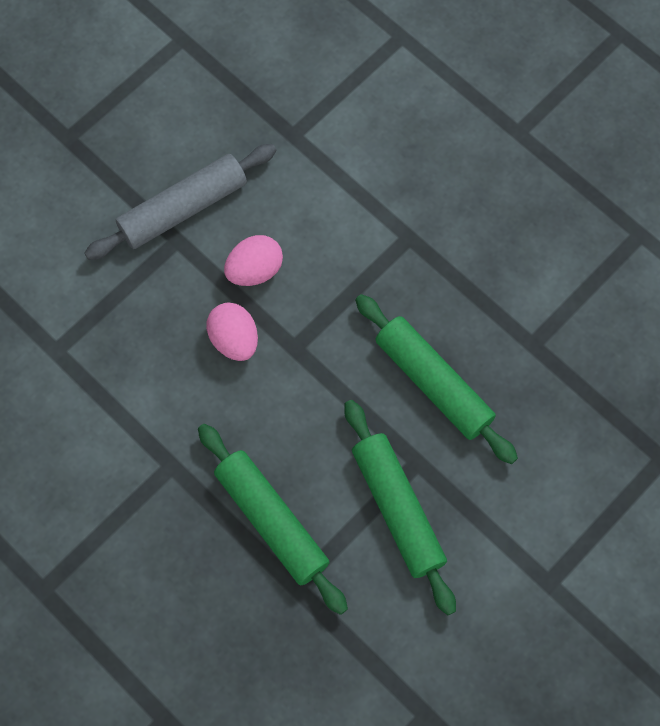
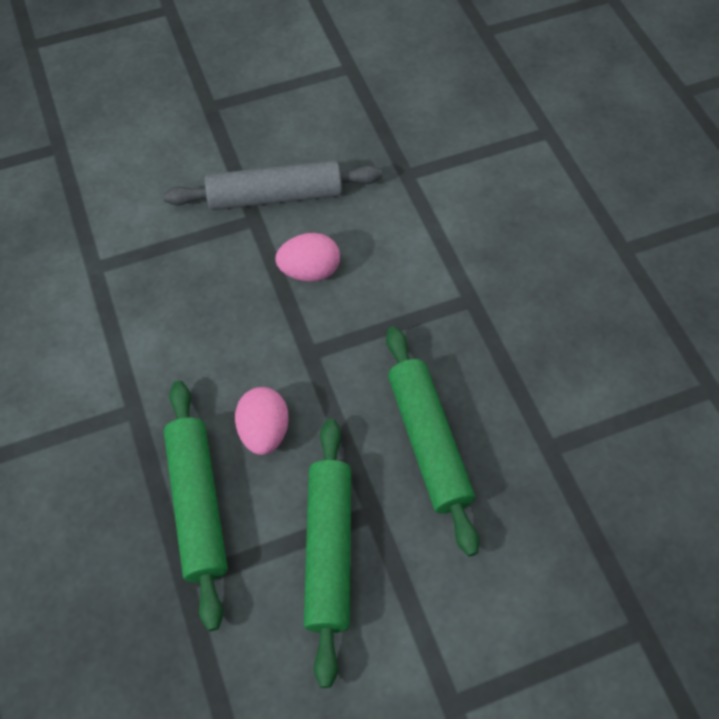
camera: 25 degrees right, 10 degrees down
pink egg [206,303,258,361] -> pink egg moved to [235,387,289,455]

